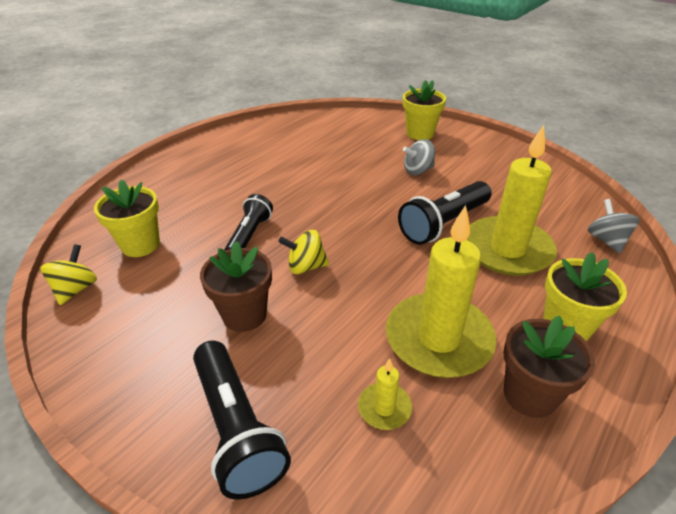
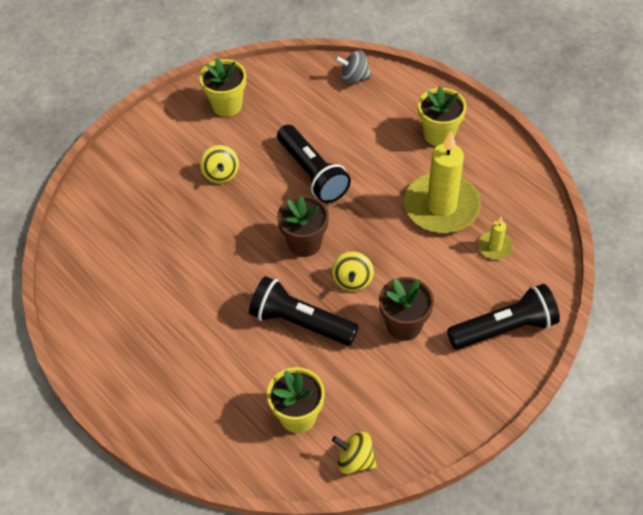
camera: 80 degrees left, 15 degrees up
black flashlight [224,194,273,251] -> black flashlight [249,276,359,346], size x1.51
yellow flower pot [403,80,446,140] -> yellow flower pot moved to [199,58,246,117]
grey spinning top [403,139,435,175] -> yellow spinning top [200,145,239,183]
yellow candle [466,125,557,276] -> none
brown flower pot [503,315,595,418] -> brown flower pot moved to [277,195,329,257]

